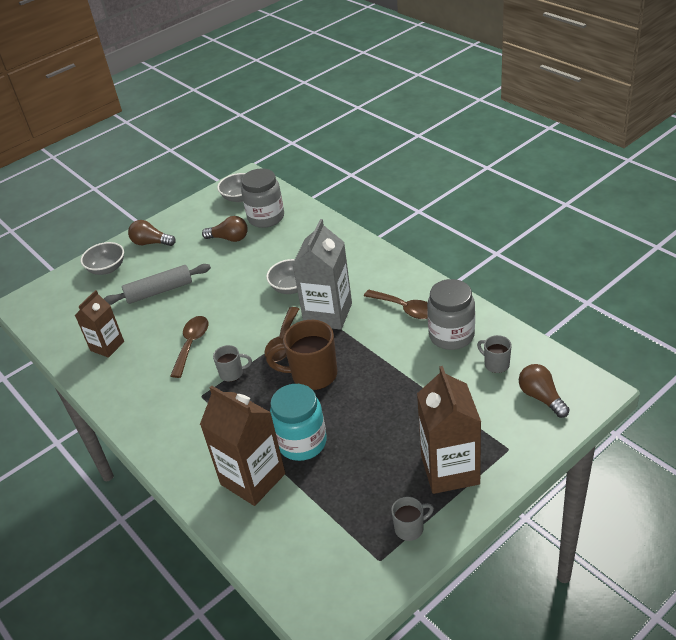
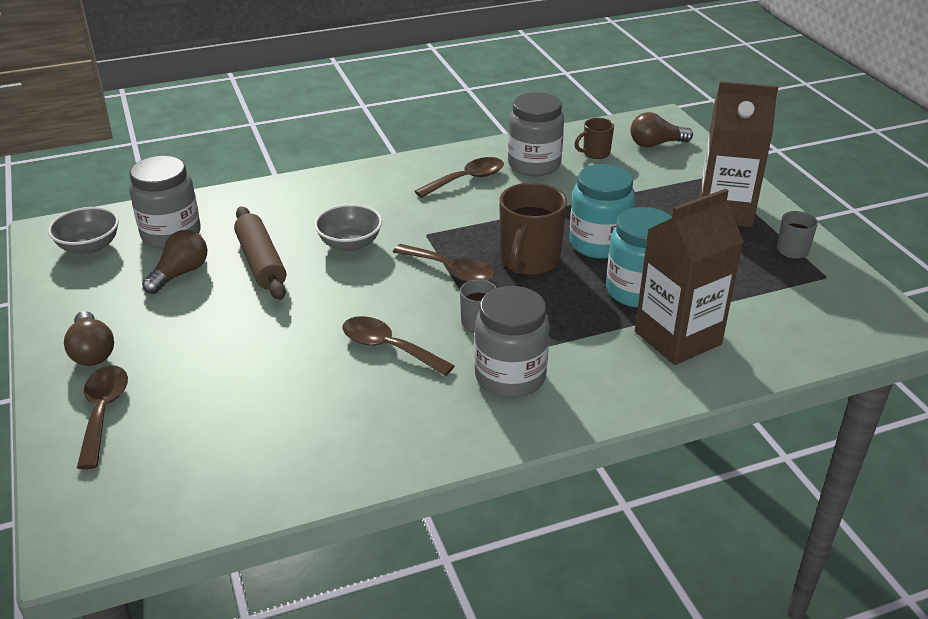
camera: 75 degrees left, 5 degrees down
brown carton [75,290,124,358] -> none
grey bowl [81,242,124,275] -> brown spoon [77,365,128,469]
grey rolling pin [104,264,211,305] -> none
brown light bulb [128,220,176,246] -> brown light bulb turned 60 degrees counterclockwise [64,311,114,366]
grey carton [292,219,352,330] -> none
grey mug [477,335,512,373] -> brown mug [575,118,614,159]
none -> brown rolling pin [234,206,286,300]
none -> grey jar [474,286,550,398]
none -> turquoise jar [569,164,635,259]

